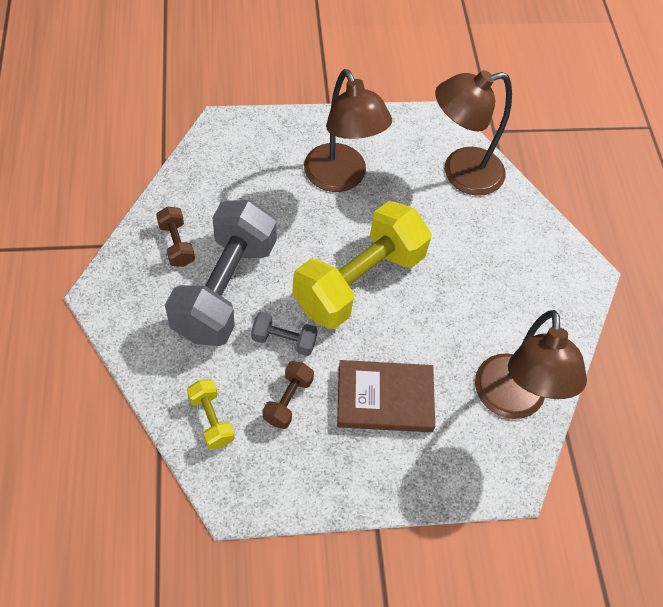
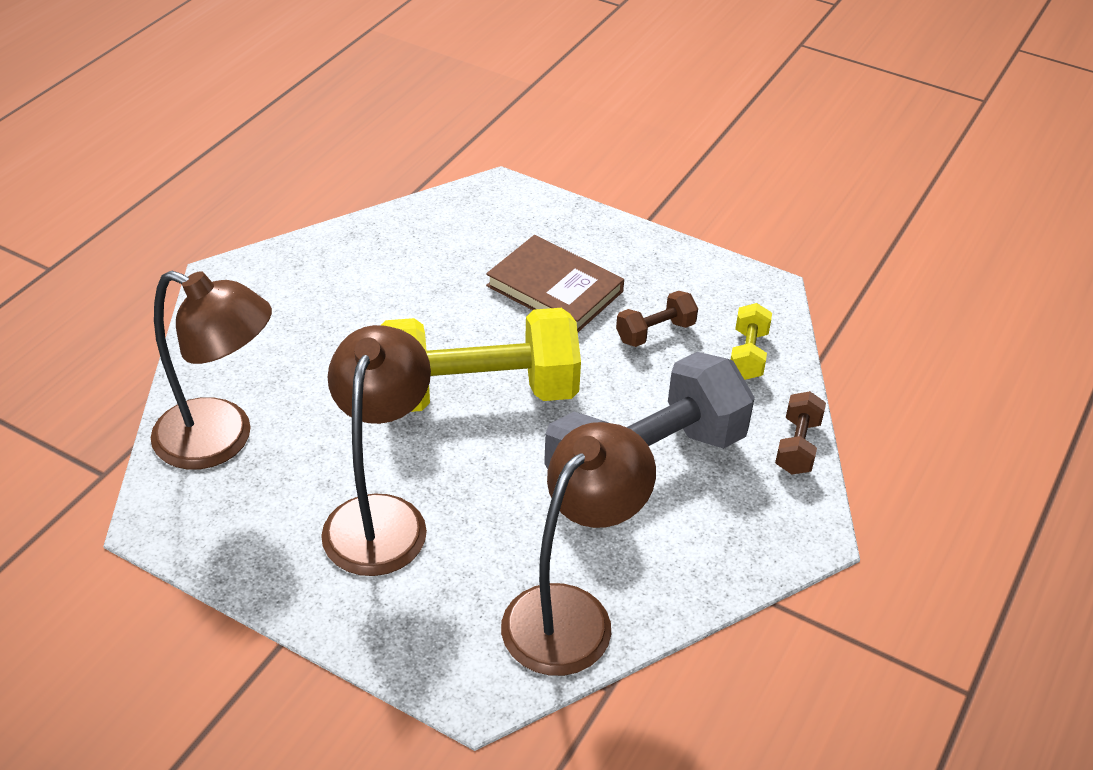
camera: 140 degrees left, 15 degrees down
brown dumbbell [156,206,195,267] -> brown dumbbell moved to [775,391,826,474]
grey dumbbell [251,311,318,356] -> none
brown lamp [475,310,587,419] -> brown lamp moved to [501,422,656,676]

